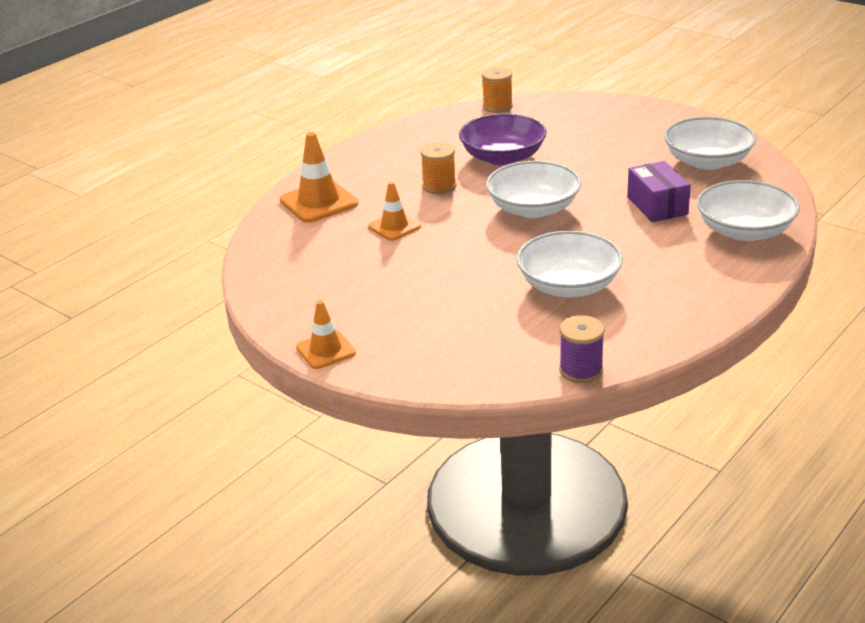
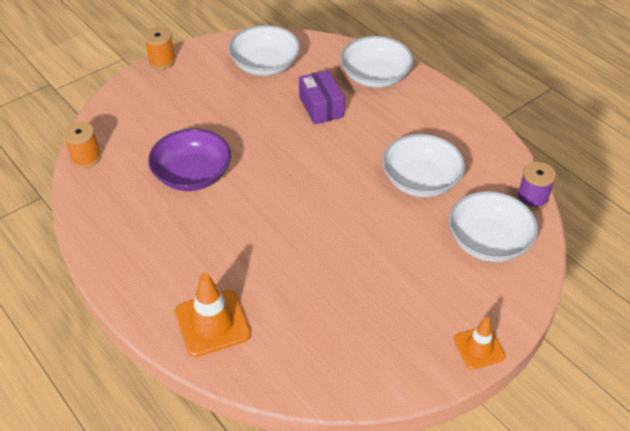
camera: 80 degrees left, 15 degrees up
orange traffic cone [368,181,421,241] -> none
orange spool [420,142,457,194] -> orange spool moved to [144,27,175,69]
white bowl [486,161,581,218] -> white bowl moved to [449,191,538,262]
purple box [627,161,691,222] -> purple box turned 75 degrees clockwise [299,70,345,125]

